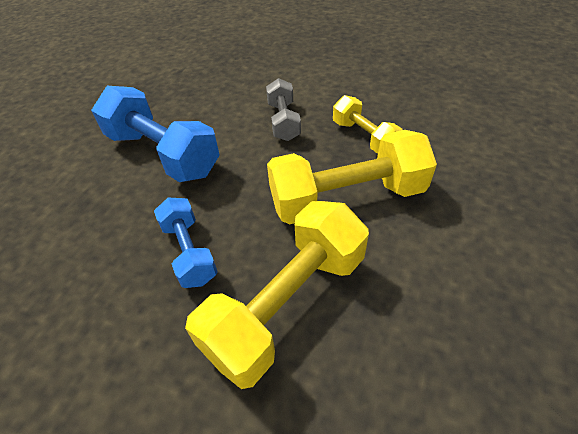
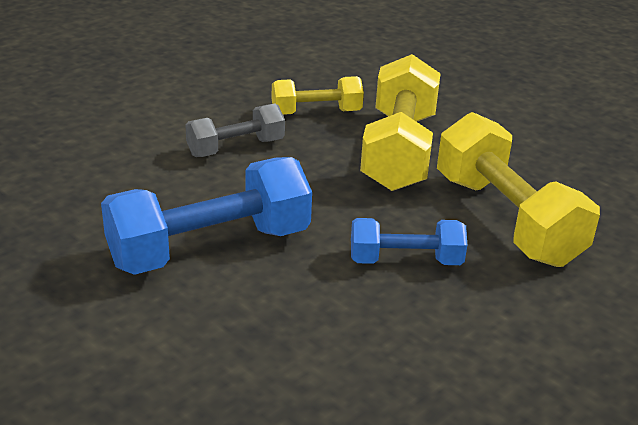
camera: 70 degrees left, 15 degrees down
grey dumbbell [266,78,301,141] -> grey dumbbell turned 45 degrees counterclockwise [185,103,285,157]

